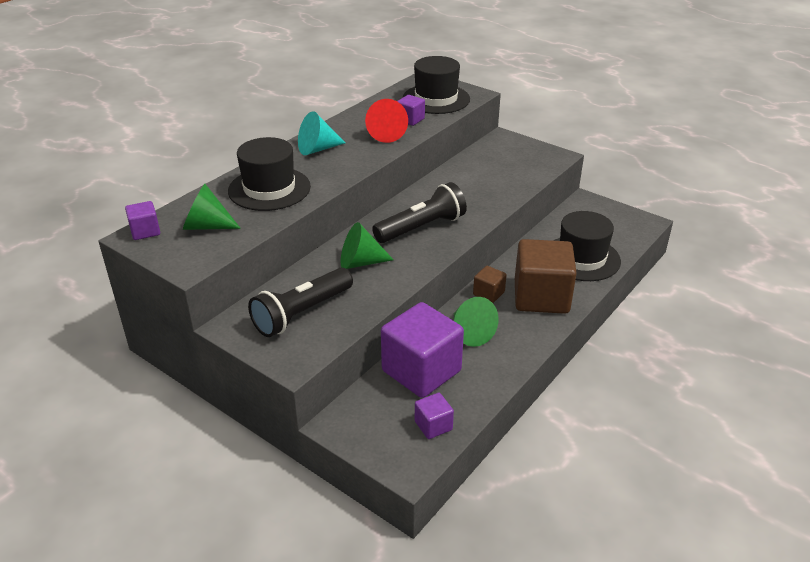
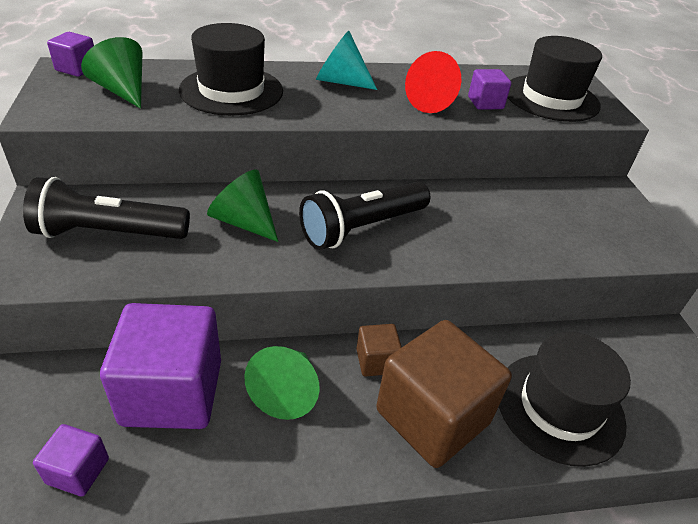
camera: 40 degrees right, 5 degrees up
black flashlight [372,182,467,243] -> black flashlight turned 135 degrees clockwise [299,182,430,250]

